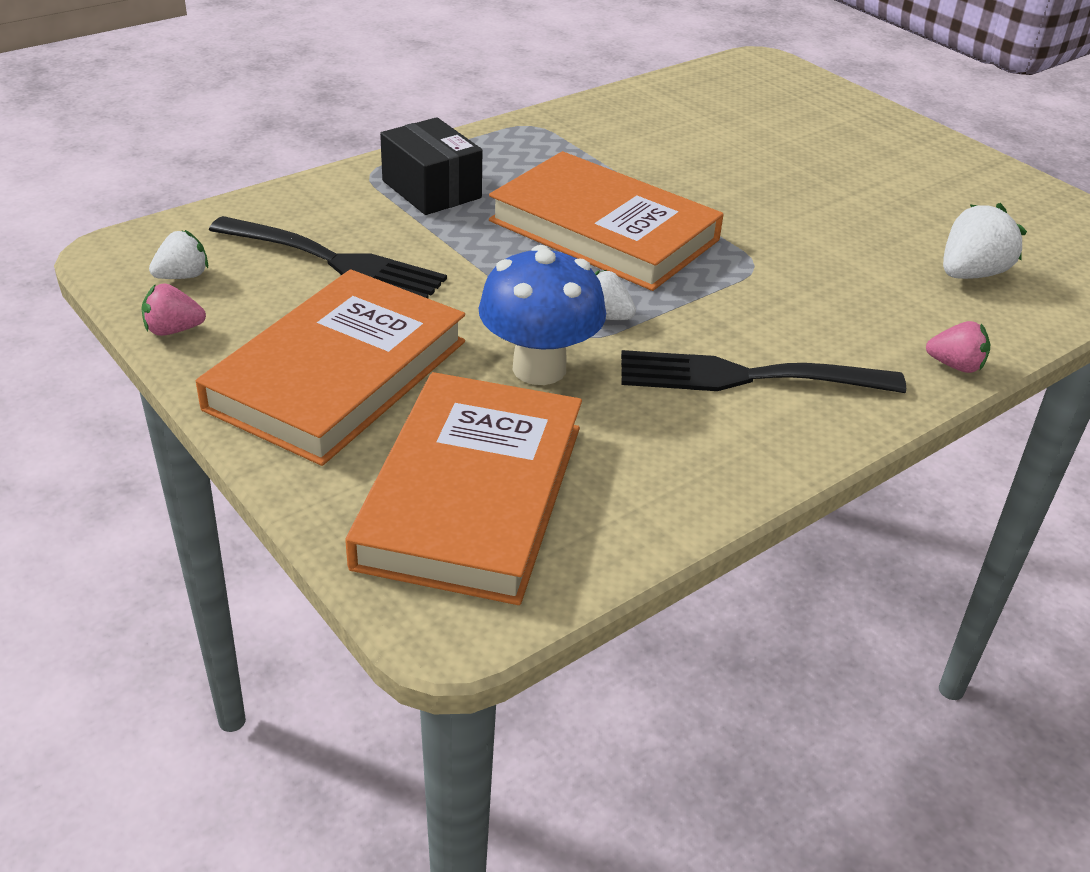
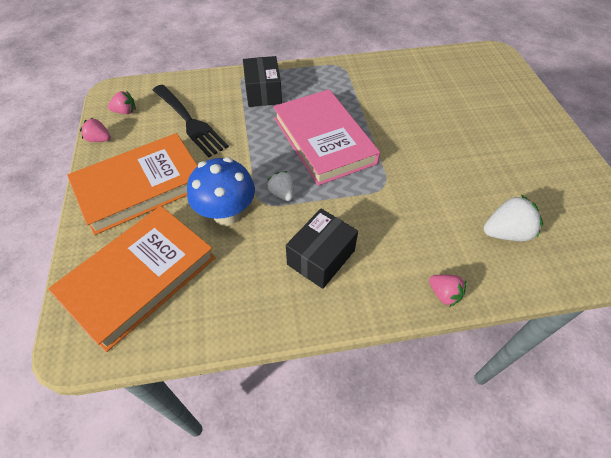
camera: 30 degrees right, 15 degrees up
white strawberry [149,230,208,279] -> pink strawberry [108,91,136,114]
orange book [489,151,724,291] -> pink book [273,89,380,186]
black fork [621,350,906,393] -> black box [286,209,358,289]

